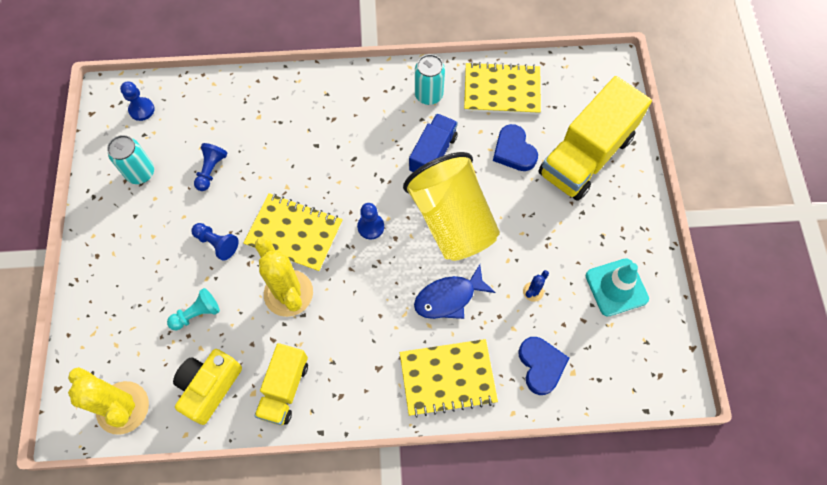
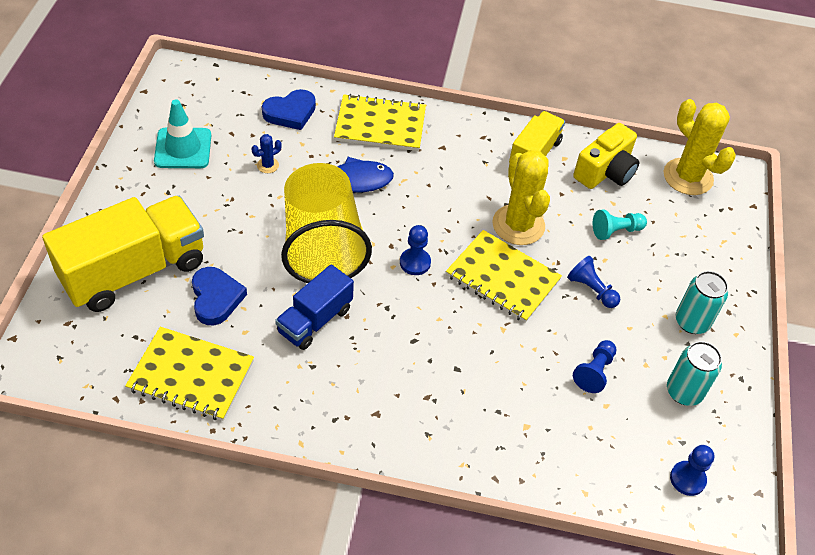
camera: 170 degrees left, 15 degrees down
turquoise can [415,54,445,105] -> turquoise can moved to [676,271,728,334]
blue heart [519,337,569,395] -> blue heart turned 120 degrees counterclockwise [262,89,316,130]

